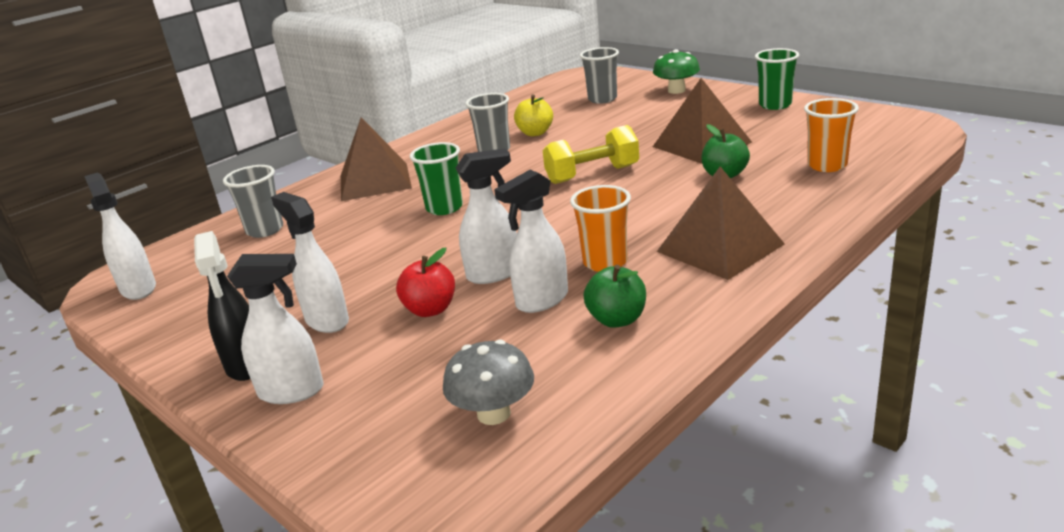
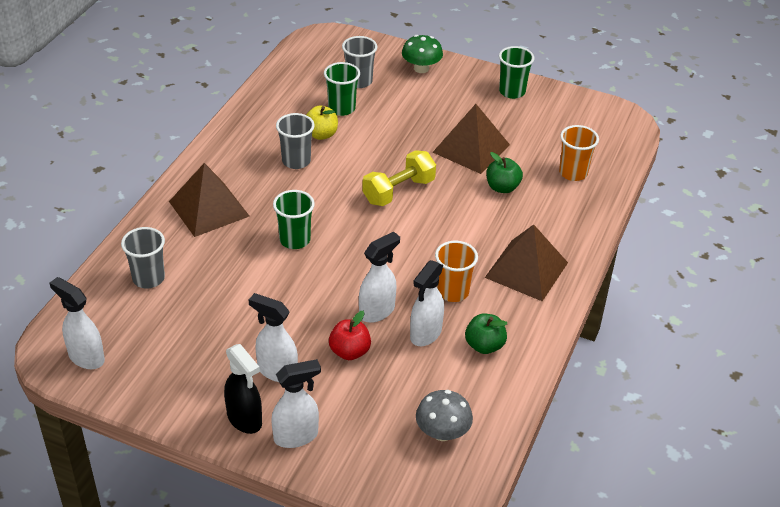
camera: 25 degrees left, 15 degrees up
none -> green cup [324,62,360,116]

